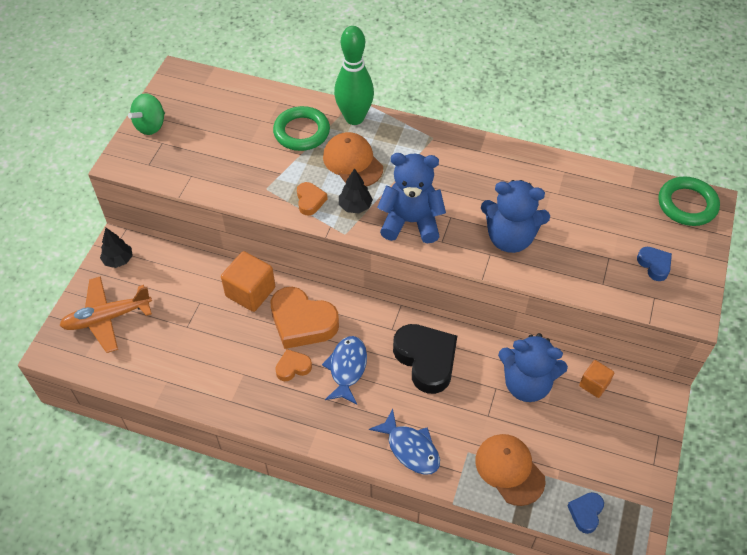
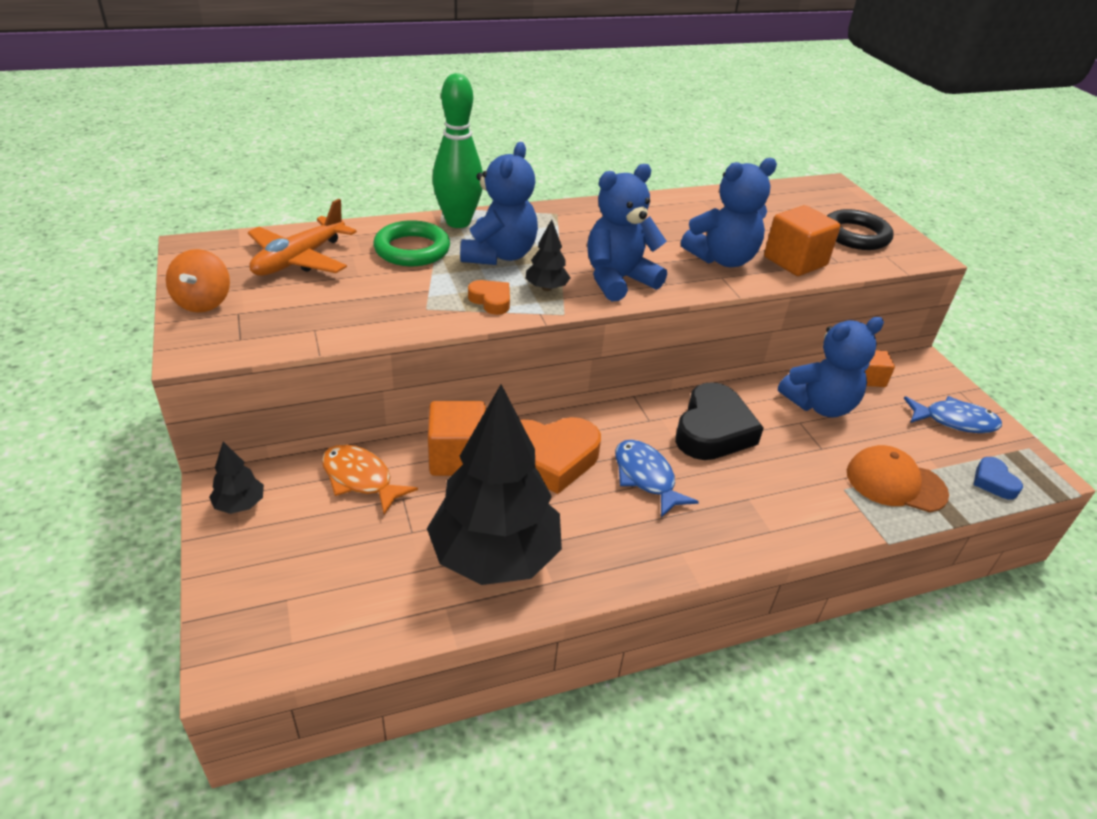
camera: 40 degrees left, 15 degrees down
orange plane [59,276,152,353] -> orange plane moved to [248,199,357,276]
green spinning top [128,93,165,135] -> orange spinning top [166,249,230,312]
orange heart [275,349,312,381] -> none
orange cap [323,132,383,187] -> blue teddy bear [460,142,538,265]
blue fish [369,408,440,475] -> blue fish moved to [904,396,1002,433]
black heart [393,324,457,394] -> black heart turned 90 degrees clockwise [675,382,764,460]
blue heart [637,247,672,281] -> black ring [827,209,894,250]
green ring [658,177,720,226] -> none
none -> orange fish [322,444,418,515]
none -> black tree [427,385,562,585]
none -> orange cube [764,205,841,276]

